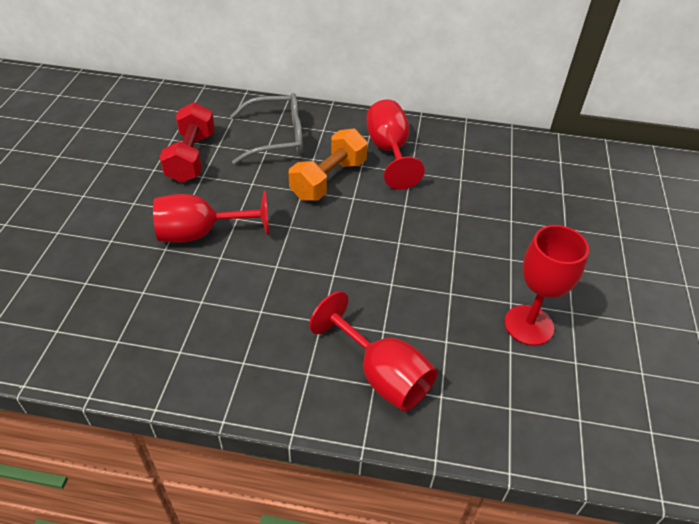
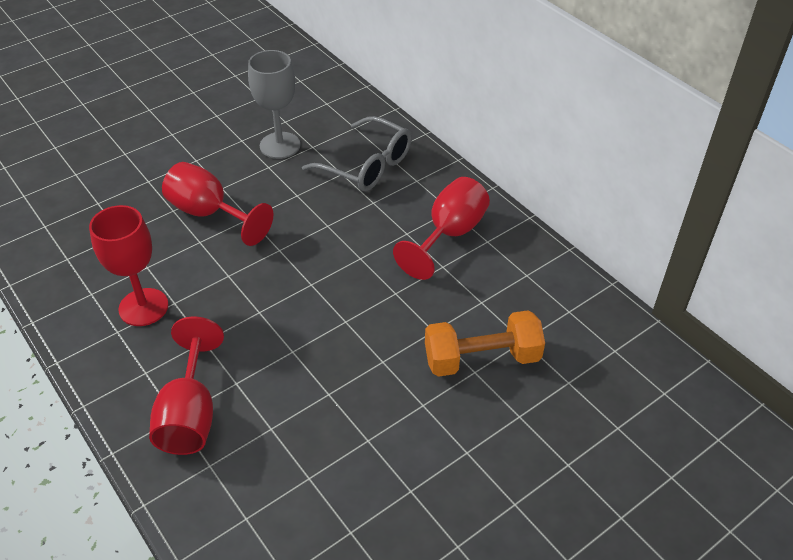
camera: 45 degrees right, 0 degrees up
red dumbbell [160,102,215,183] -> grey goblet [248,50,300,159]
orange dumbbell [289,128,368,201] -> orange dumbbell moved to [425,310,545,377]
red goblet [504,225,589,346] -> red goblet moved to [89,205,169,326]

